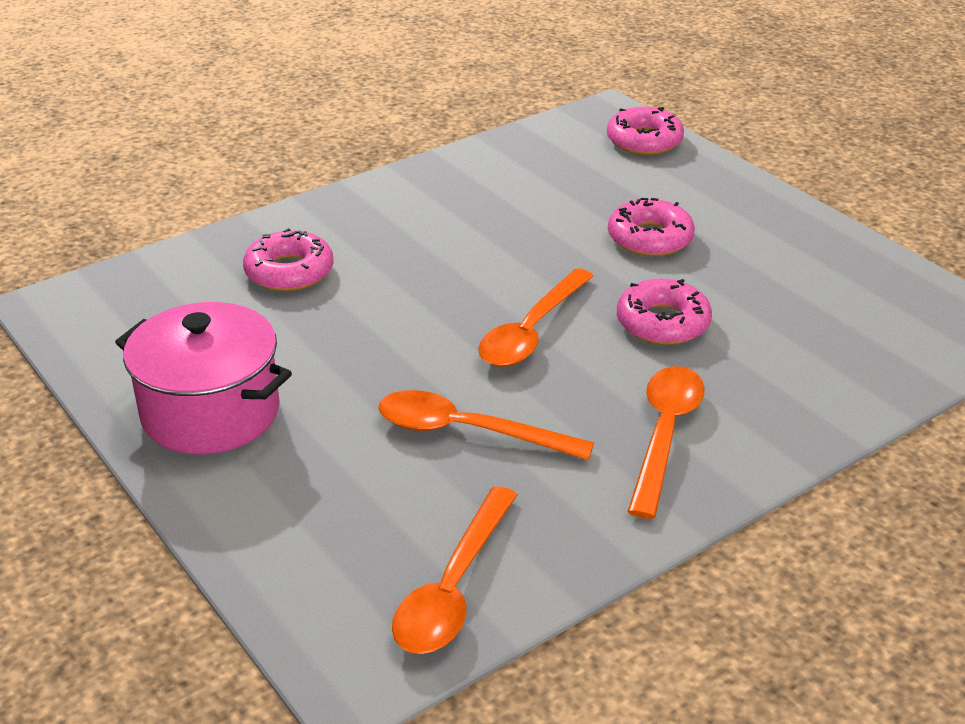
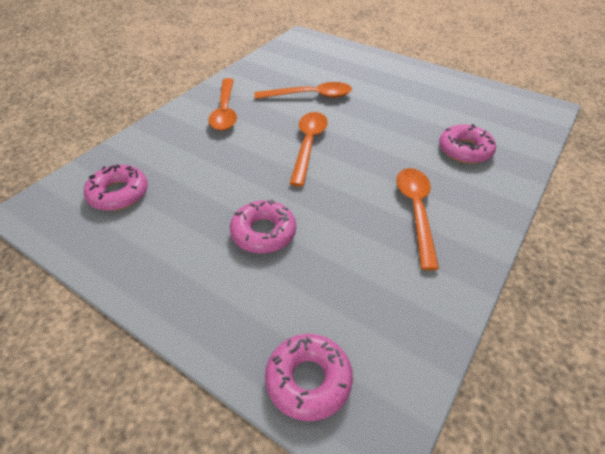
camera: 160 degrees right, 10 degrees up
pink pot [115,302,292,454] -> none
orange spoon [392,486,517,654] -> orange spoon moved to [396,168,439,270]
pink donut [617,279,712,345] -> pink donut moved to [84,164,148,211]

